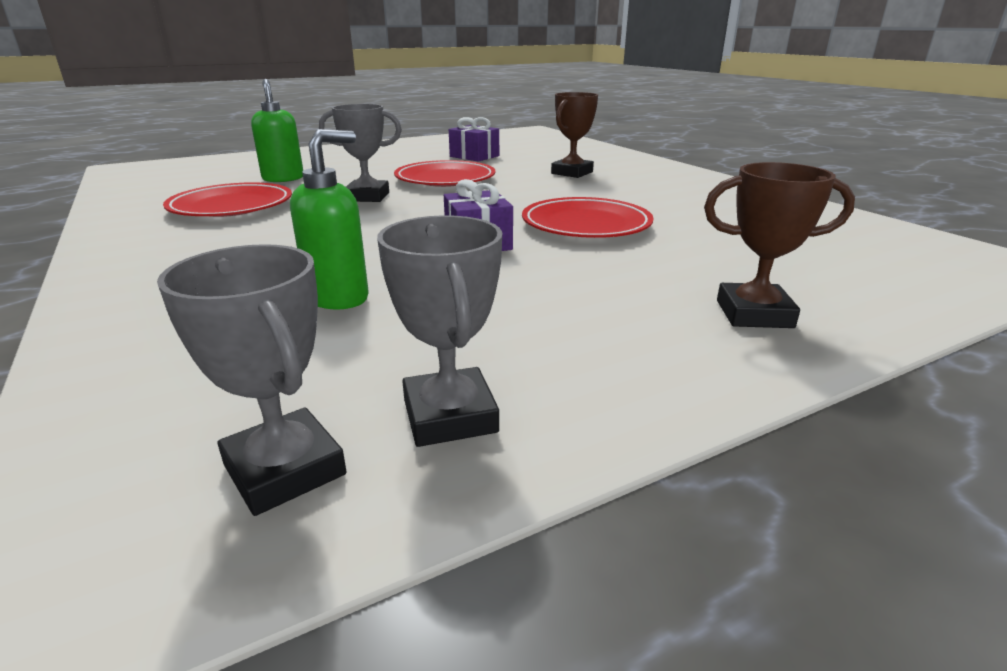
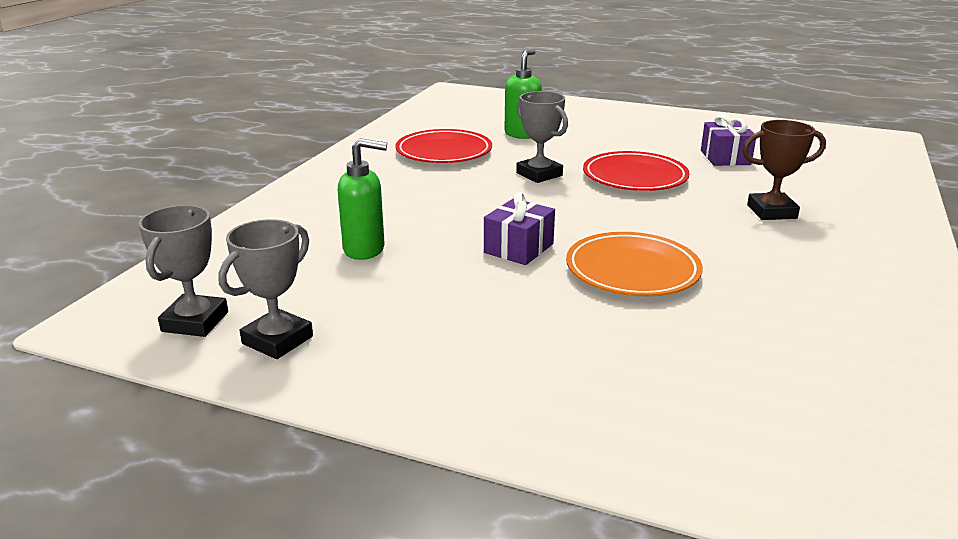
camera: 50 degrees right, 0 degrees up
red plate [522,197,654,238] -> orange plate [566,232,703,296]
brown trophy [704,162,855,328] -> none

